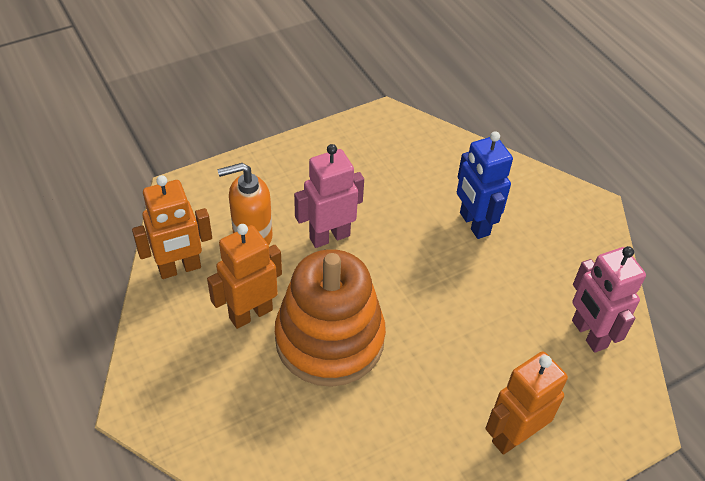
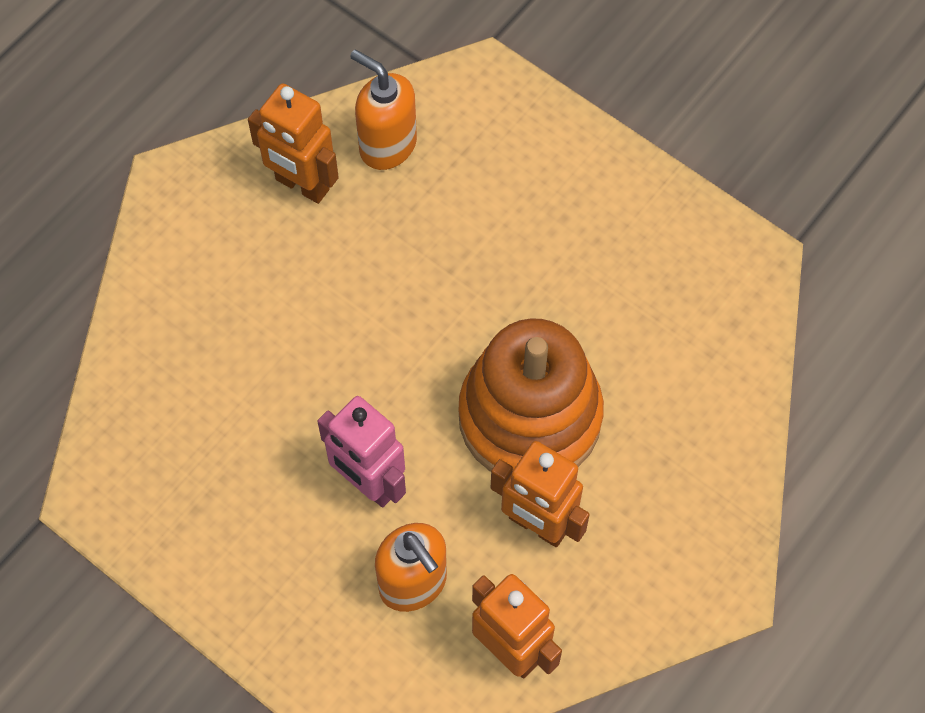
camera: 110 degrees left, 15 degrees up
blue robot [457,131,513,239] -> none
orange robot [485,351,568,455] -> orange robot moved to [248,83,339,204]
pink robot [572,246,646,353] -> orange soap dispenser [350,50,417,170]

